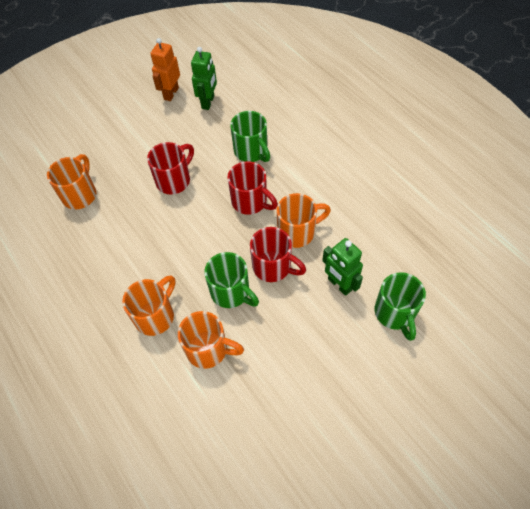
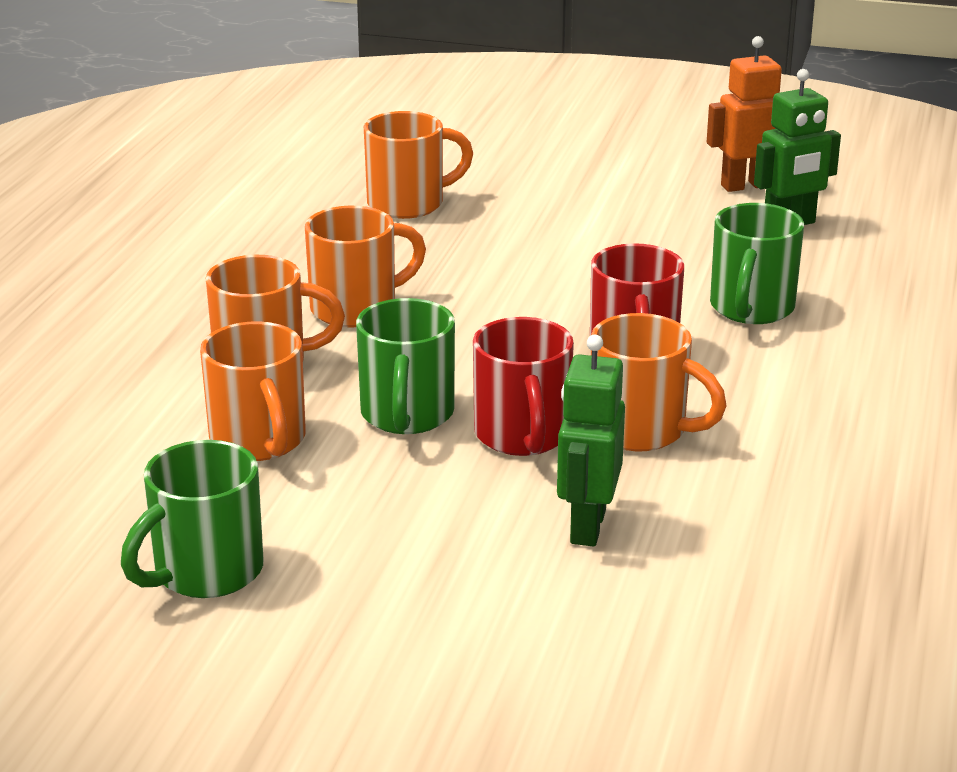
camera: 50 degrees right, 30 degrees down
red mug [147,142,194,194] -> none
green mug [375,272,426,341] -> green mug moved to [121,440,263,598]
none -> orange mug [305,206,426,327]

